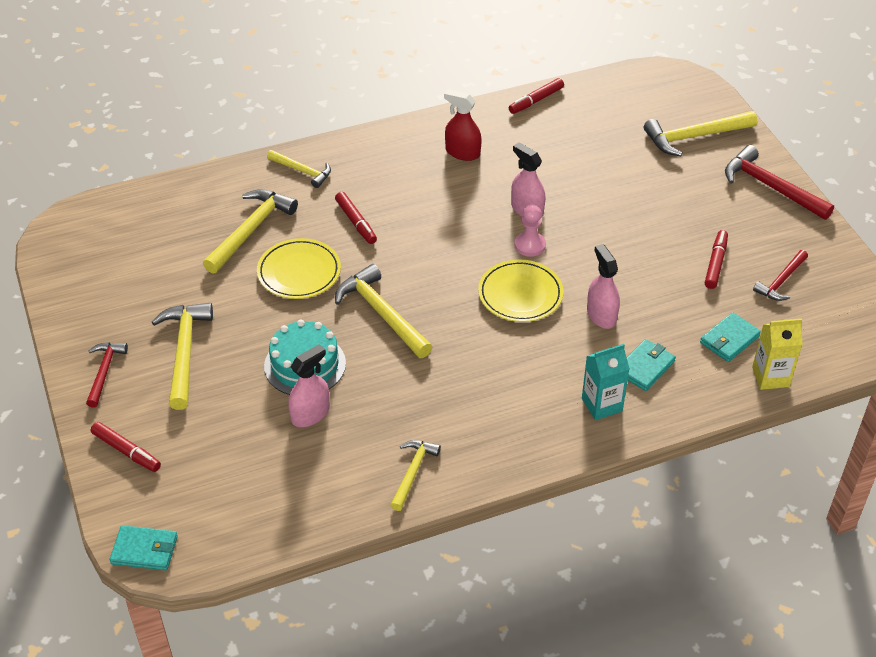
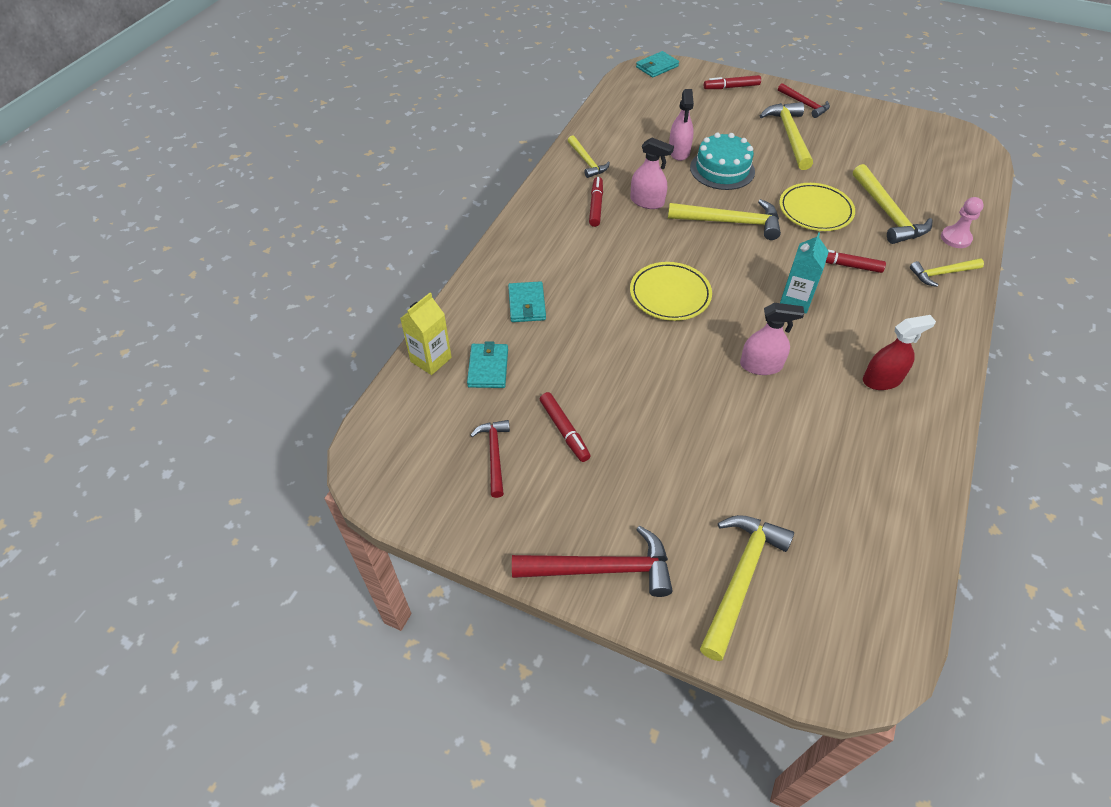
camera: 135 degrees right, 5 degrees up
yellow hammer [152,303,213,410] -> yellow hammer turned 135 degrees counterclockwise [760,102,813,170]
red marker [509,78,564,114] -> red marker moved to [589,177,603,227]
pink pawn [514,205,546,257] -> pink pawn moved to [941,197,984,248]
turquoise carton [582,344,629,420] -> turquoise carton moved to [780,232,829,314]
pink spray bottle [587,244,620,329] -> pink spray bottle moved to [630,138,674,209]

